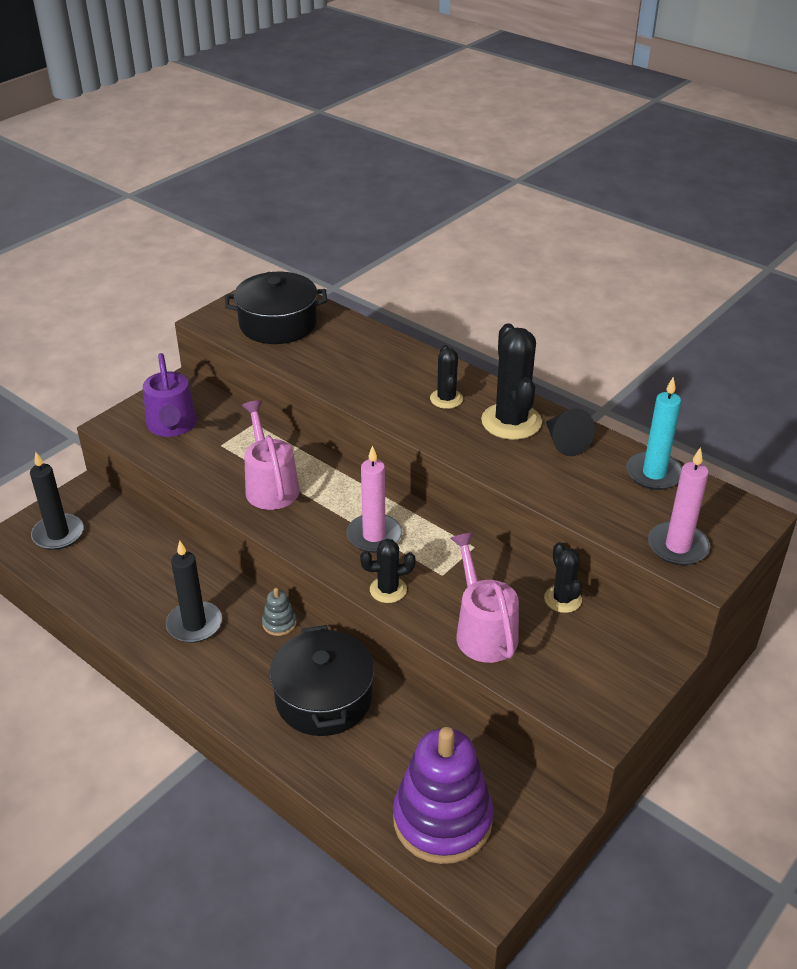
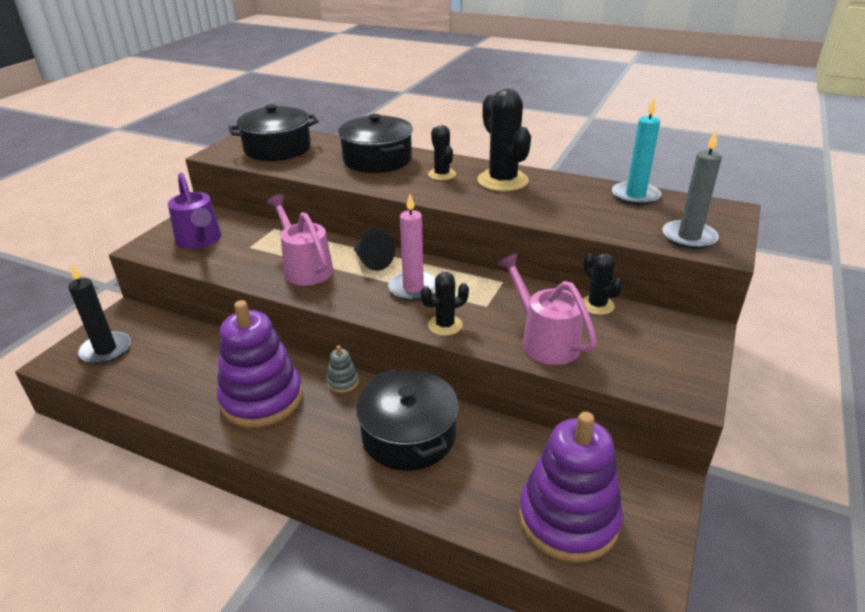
camera: 15 degrees left, 5 degrees down
black candle [166,541,222,643] -> purple stacking toy [217,300,303,428]
black cone [546,408,595,456] -> black cone moved to [354,228,395,271]
pink candle [648,447,710,565] -> grey candle [662,130,722,249]
none -> black pot [338,114,413,173]

